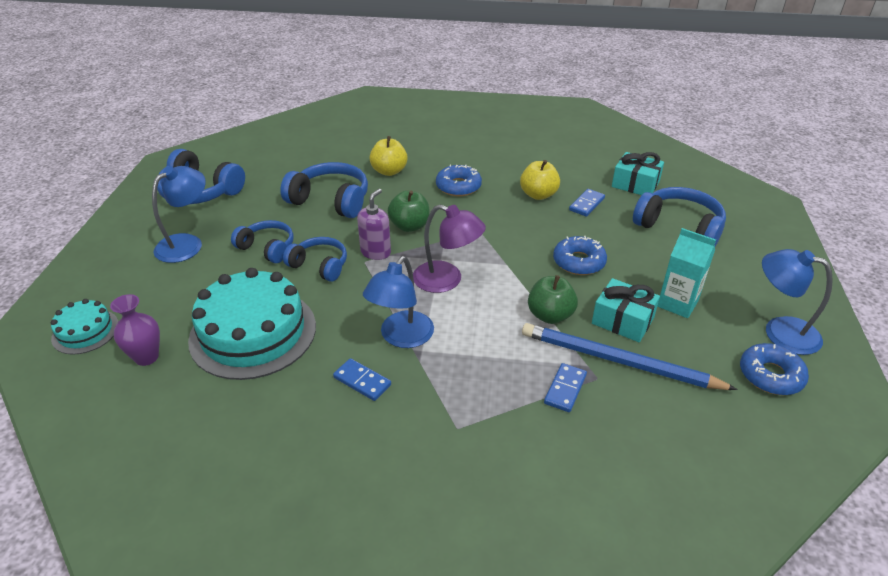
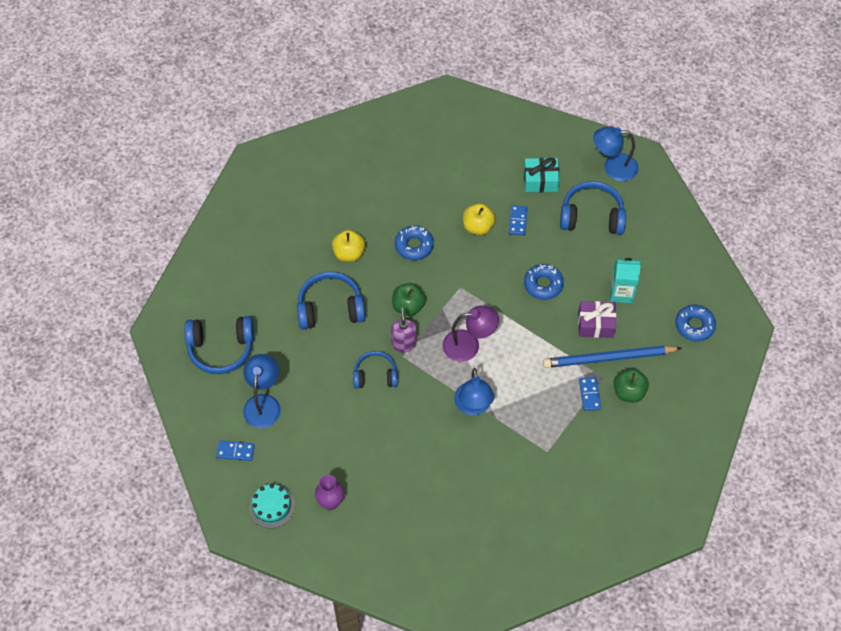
camera: 30 degrees left, 20 degrees up
turquoise cake [188,268,316,380] -> none
blue headphones [231,220,294,263] -> none
blue domino [333,358,391,401] -> blue domino moved to [216,441,255,461]
green apple [528,275,578,324] -> green apple moved to [614,368,649,403]
turquoise gift [592,278,660,342] -> purple gift [578,301,616,338]
blue lamp [762,249,833,355] -> blue lamp moved to [593,126,638,181]

